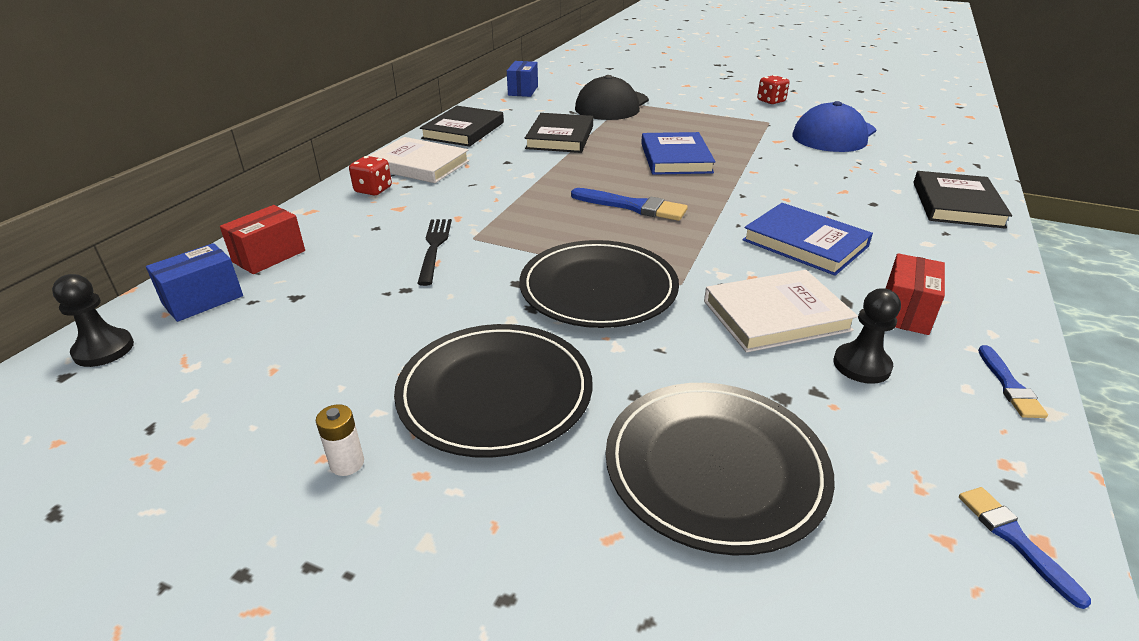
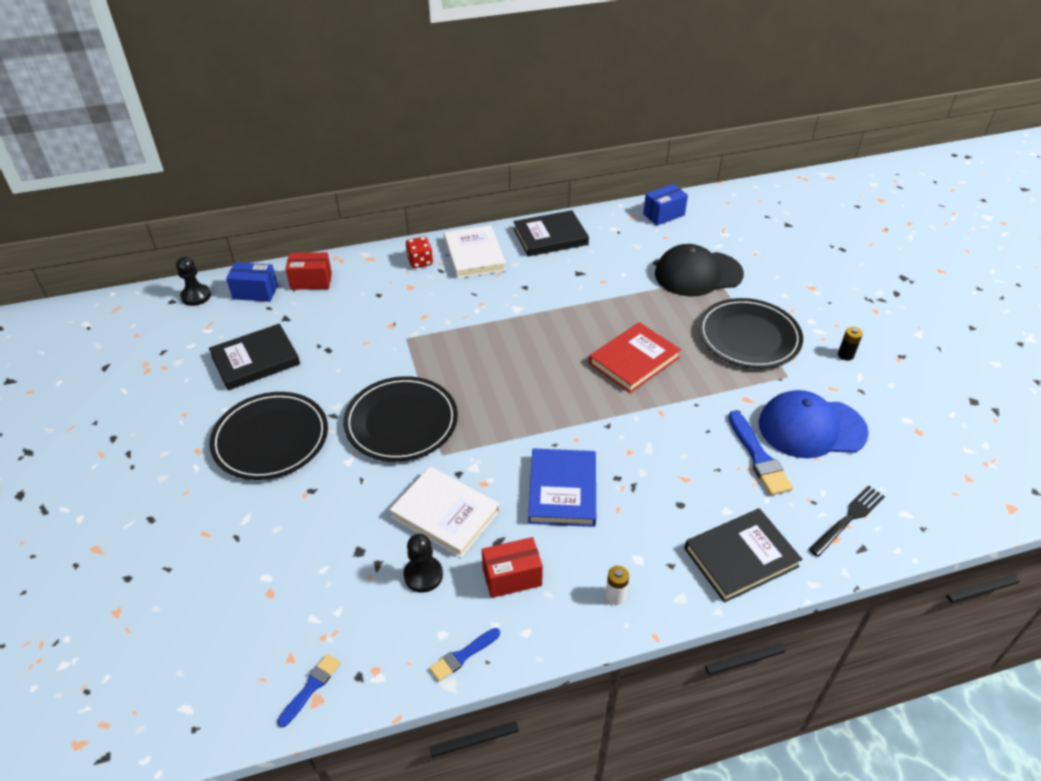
camera: 50 degrees right, 10 degrees up
white battery [316,404,364,476] -> white battery moved to [605,566,629,605]
black fork [417,219,452,286] -> black fork moved to [809,486,885,557]
black book [525,113,593,153] -> black book moved to [209,324,300,390]
blue brush [571,188,688,221] -> blue brush moved to [728,411,793,495]
black plate [606,383,835,555] -> black plate moved to [698,298,803,368]
blue book [641,132,716,175] -> red book [589,322,681,393]
red dice [757,75,790,104] -> black battery [838,327,863,361]

